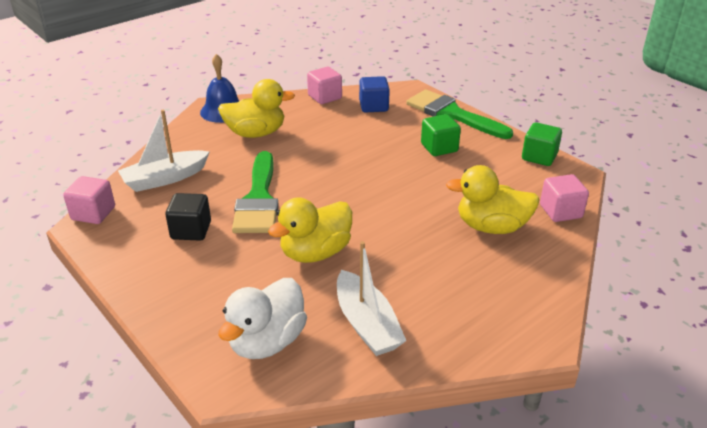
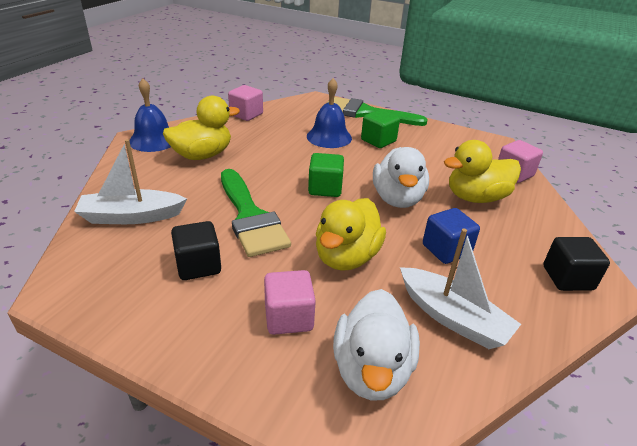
camera: 25 degrees left, 0 degrees up
pink cube [63,176,115,224] -> pink cube moved to [264,270,316,335]
white boat [118,110,210,192] -> white boat turned 45 degrees clockwise [74,139,187,224]
blue cube [359,76,390,112] -> blue cube moved to [423,208,480,264]
green cube [522,122,562,166] -> green cube moved to [308,153,344,197]
none -> blue bell [307,78,352,148]
none -> white duck [373,147,429,208]
none -> black cube [543,237,610,291]

